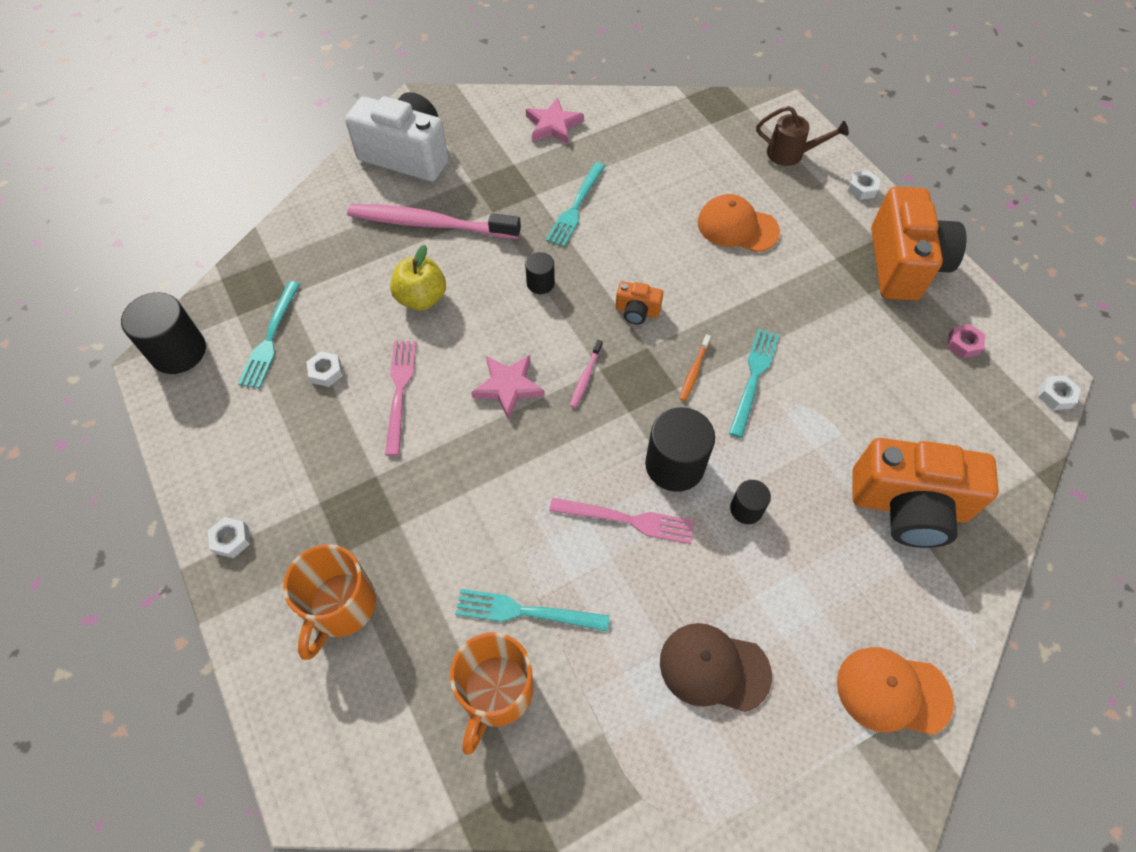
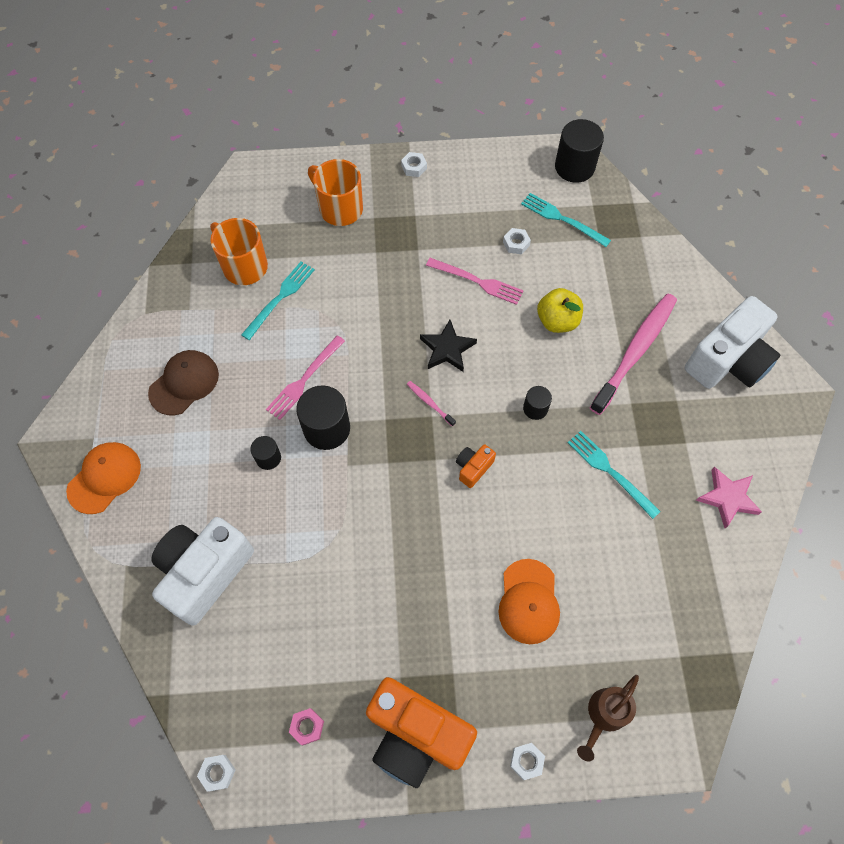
camera: 115 degrees right, 5 degrees up
pink star [471,355,545,420] -> black star [420,320,477,372]
orange toothbrush [680,334,711,401] -> none
orange cap [697,194,780,252] -> orange cap turned 135 degrees clockwise [498,559,560,644]
turquoise fork [729,328,779,438] -> none
orange camera [853,438,999,548] -> white camera [151,517,254,626]

